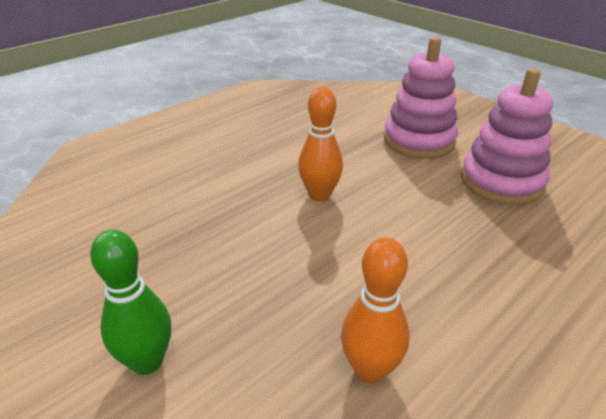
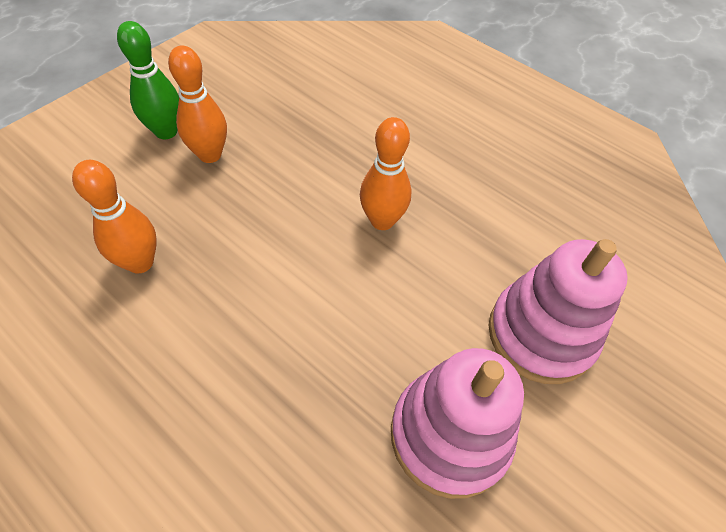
camera: 80 degrees right, 20 degrees up
none -> orange bowling pin [168,45,227,163]

